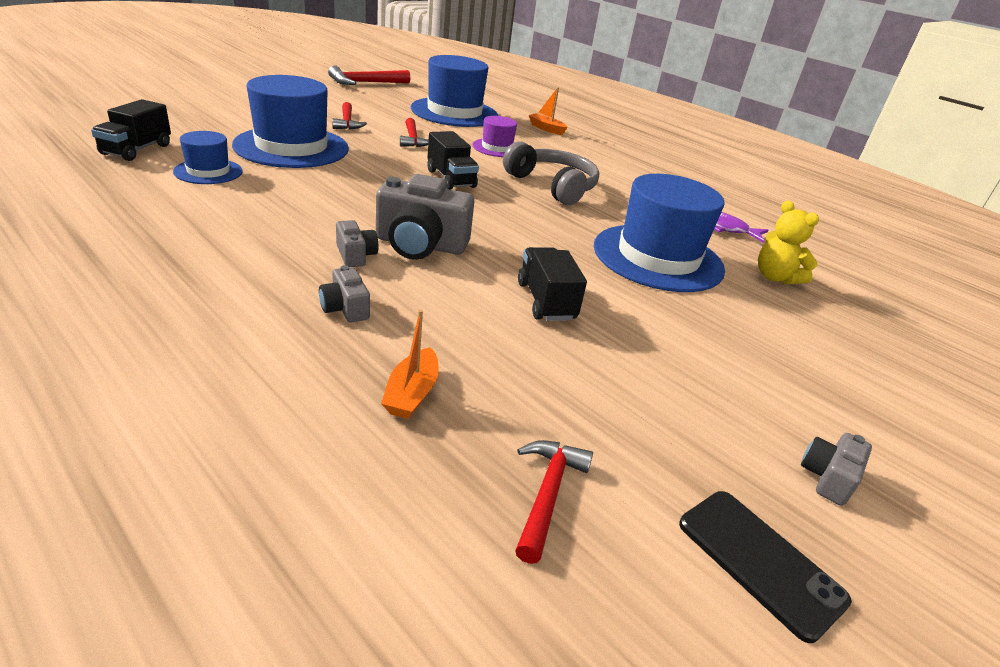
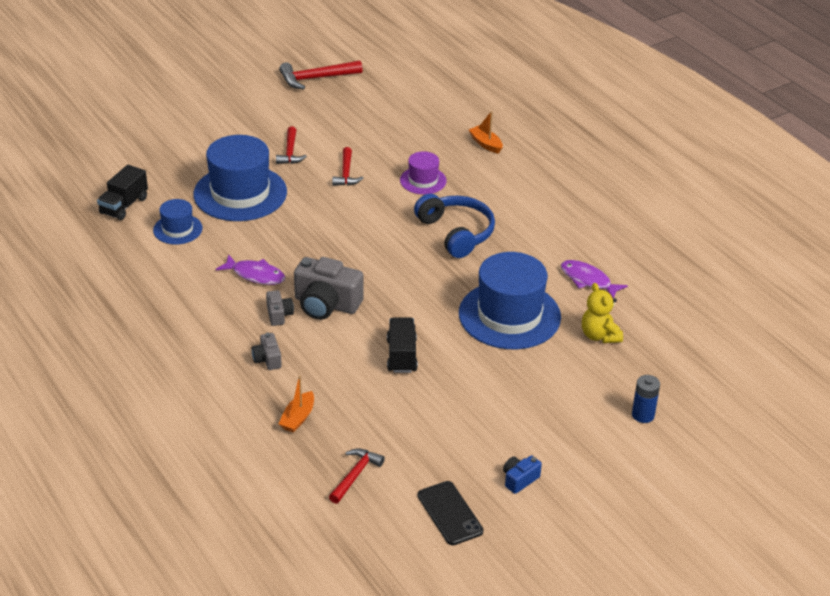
camera: 15 degrees right, 5 degrees up
blue hat [411,55,498,127] -> none
black truck [427,131,479,190] -> none
grey headphones [503,141,599,205] -> blue headphones [414,194,495,258]
grey camera [801,433,872,506] -> blue camera [503,455,542,494]
none -> purple fish [216,254,286,285]
none -> blue battery [632,375,660,423]

